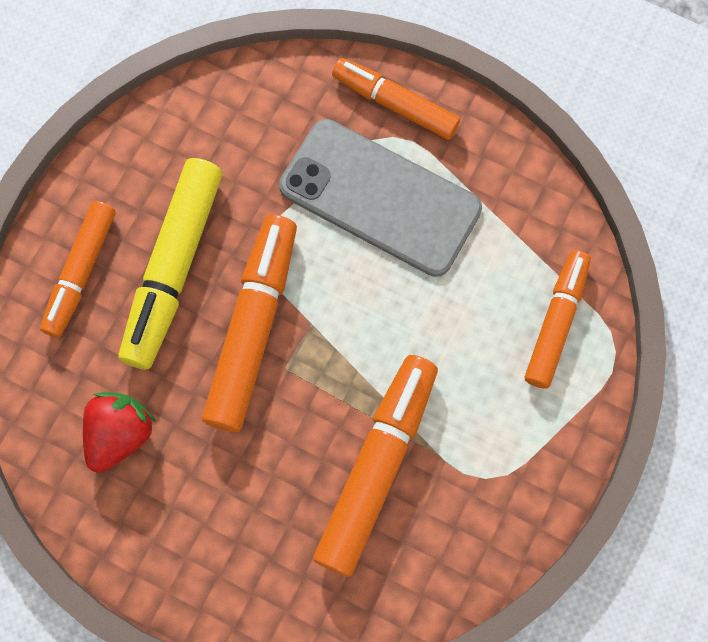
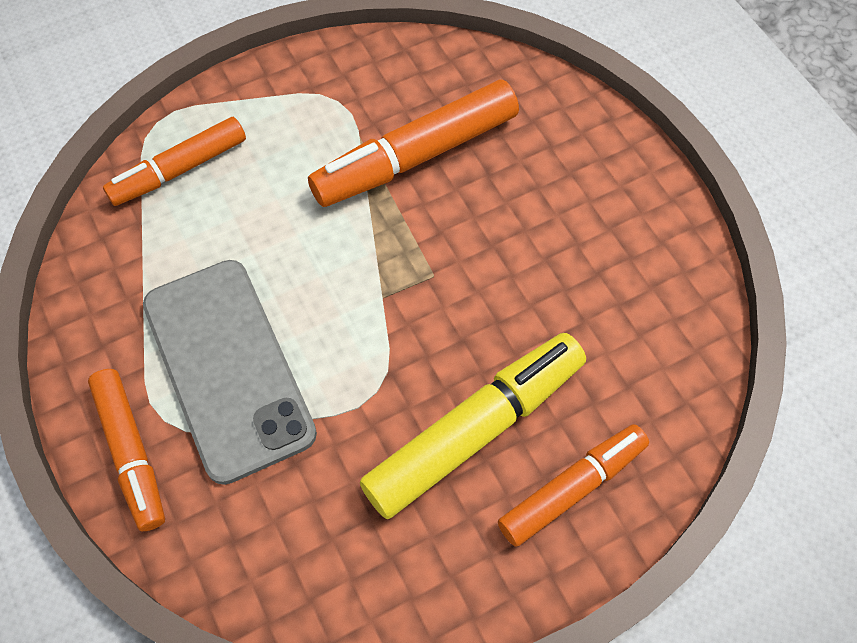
camera: 145 degrees left, 10 degrees down
red strawberry [83,392,156,473] -> none
orange marker [202,215,297,432] -> none

